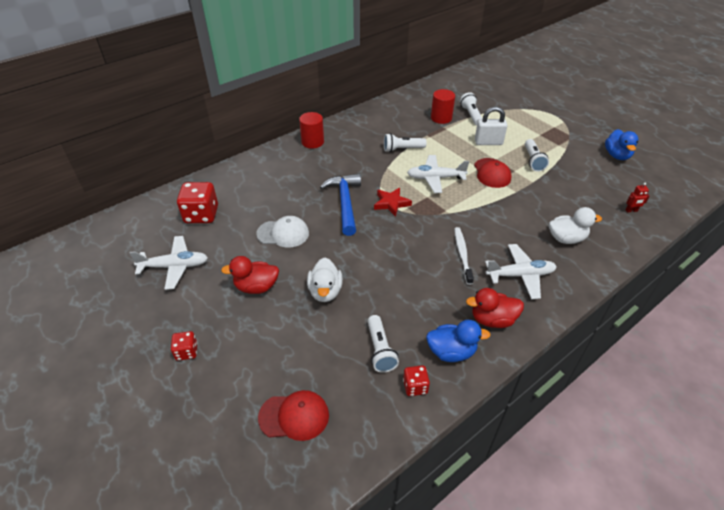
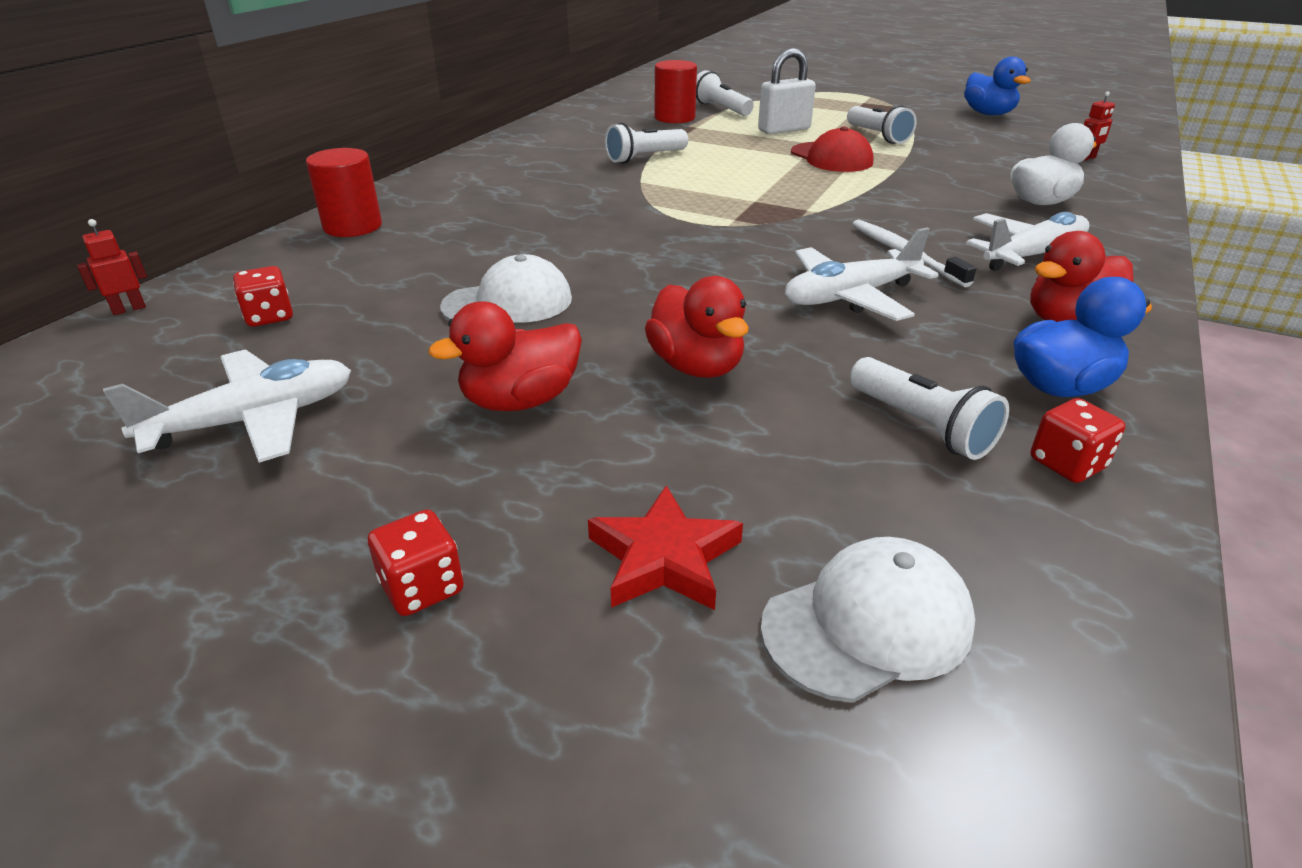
camera: 25 degrees left, 10 degrees down
red dice [177,182,218,223] -> red dice [233,266,293,327], size x0.53
red cap [258,390,329,441] -> white cap [760,537,975,703]
red cylinder [299,112,324,149] -> red cylinder moved to [306,148,382,237]
white duck [307,258,343,302] -> red duck [645,276,749,378]
blue hammer [320,174,361,236] -> none
red star [374,187,412,217] -> red star moved to [588,485,743,610]
white plane [407,155,469,193] -> white plane moved to [785,228,939,321]
none -> red robot [77,219,147,315]

